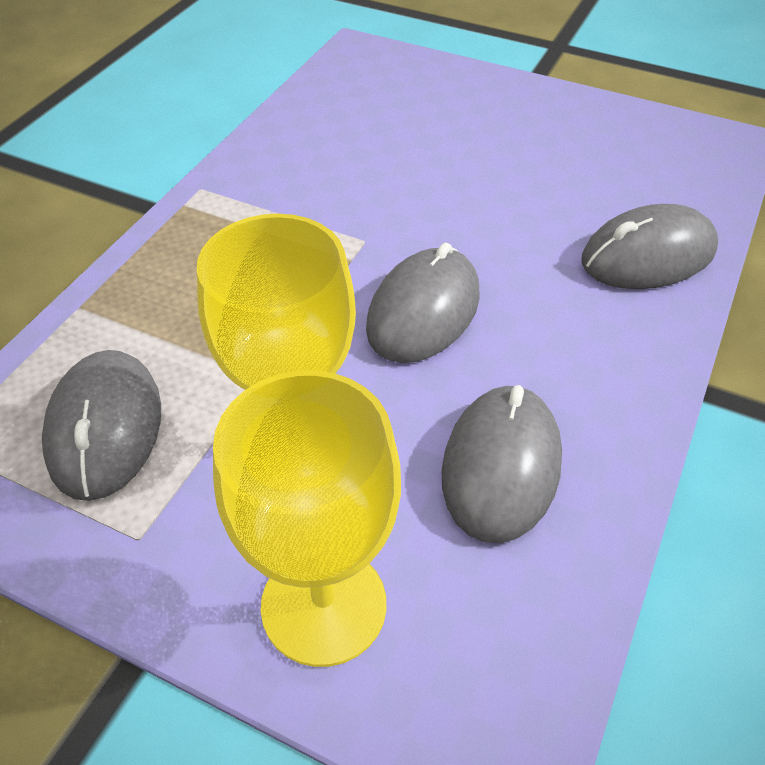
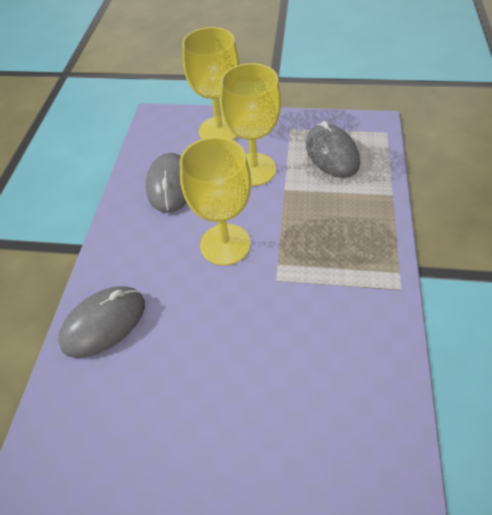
camera: 165 degrees right, 5 degrees up
grey mouse [366,243,480,363] -> yellow goblet [180,137,251,266]

